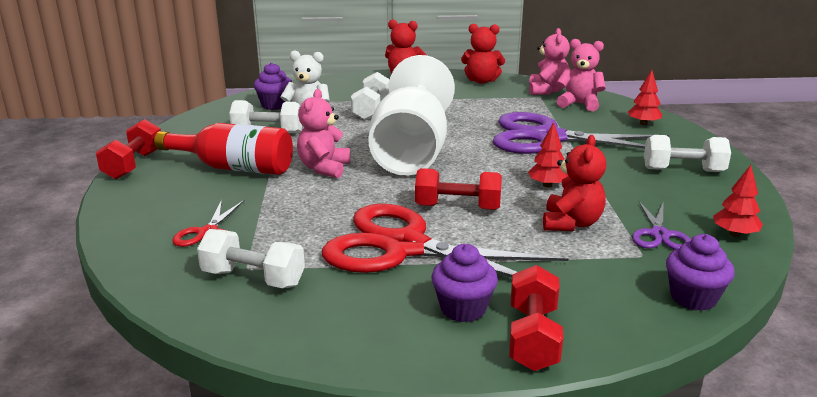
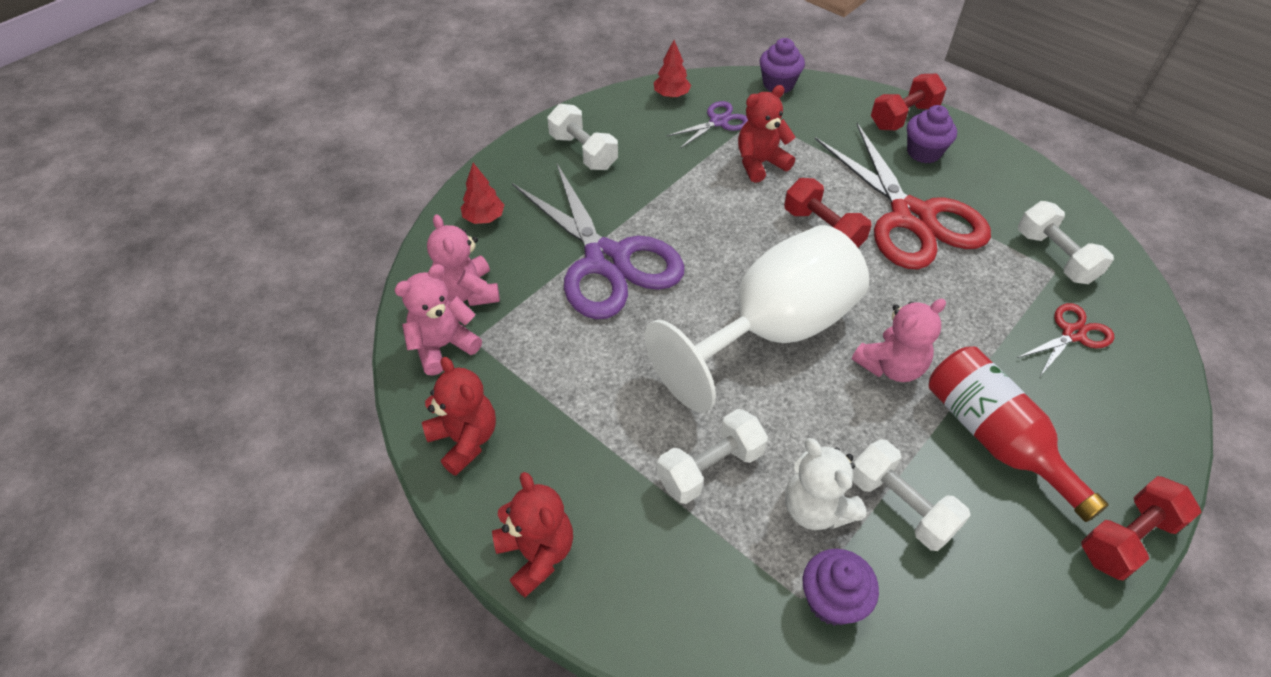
camera: 135 degrees left, 25 degrees up
red tree [528,122,568,187] -> none

